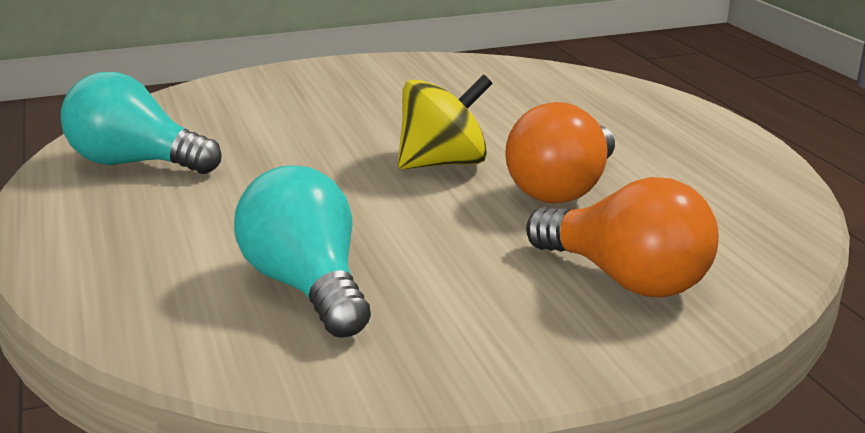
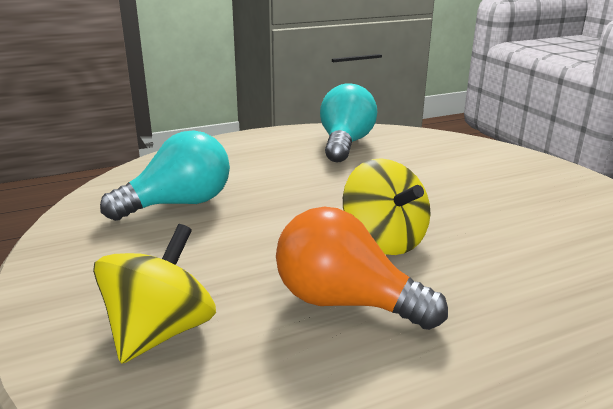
camera: 85 degrees right, 0 degrees up
orange light bulb [526,177,719,297] -> yellow spinning top [93,224,216,364]

